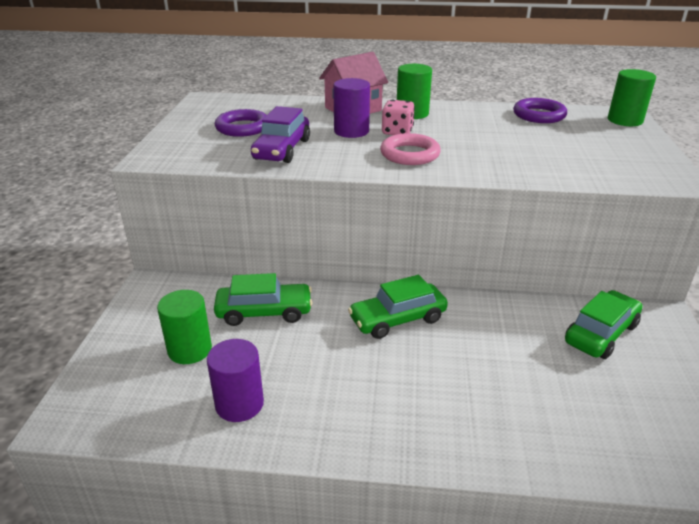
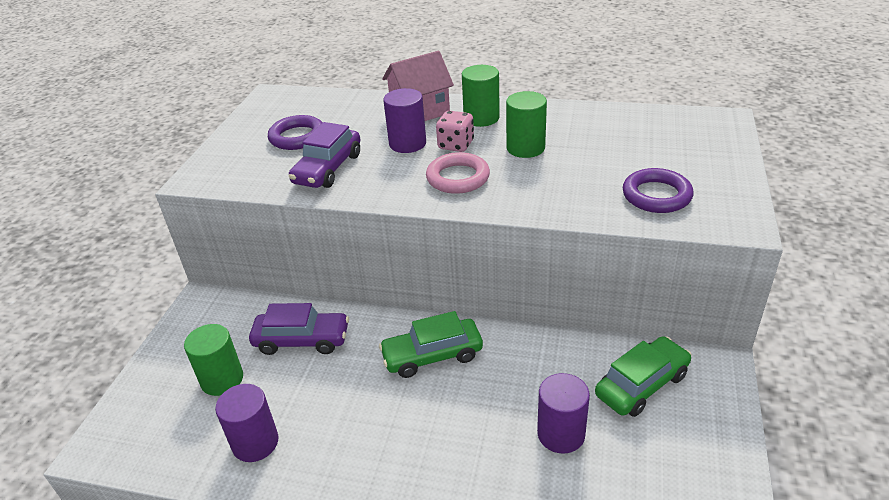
camera: 10 degrees right, 5 degrees up
green car [214,273,313,326] -> purple car [249,303,349,355]
purple ring [513,98,567,123] -> purple ring moved to [623,168,693,213]
green cylinder [608,69,656,126] -> green cylinder moved to [506,91,547,158]
none -> purple cylinder [537,373,590,454]

